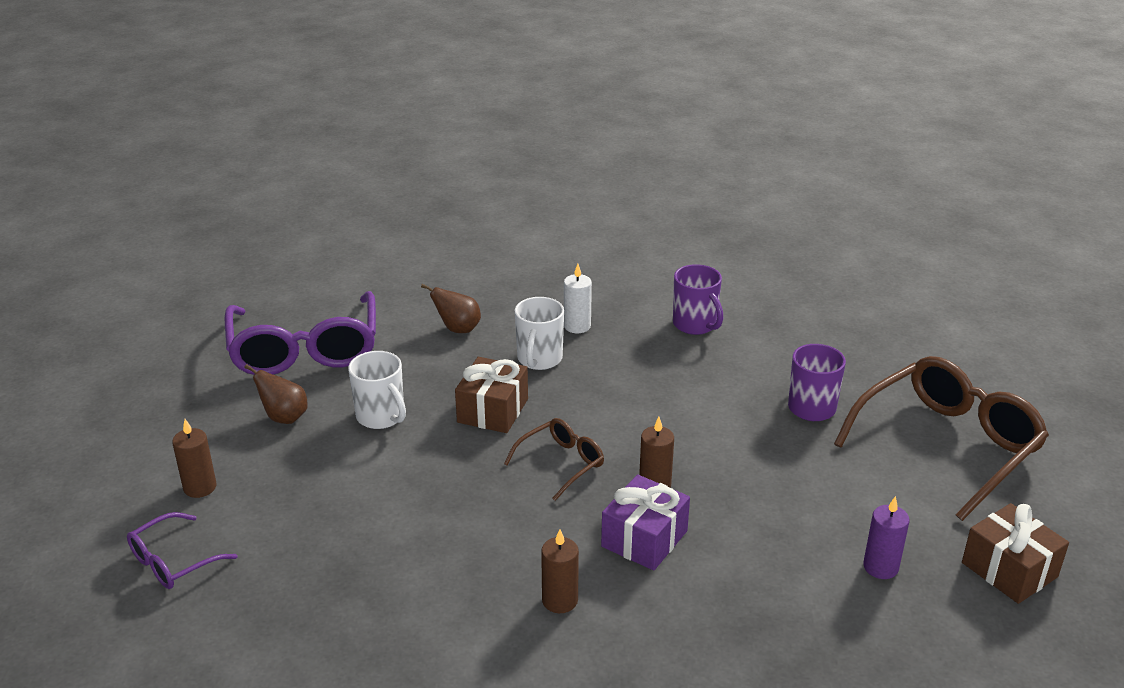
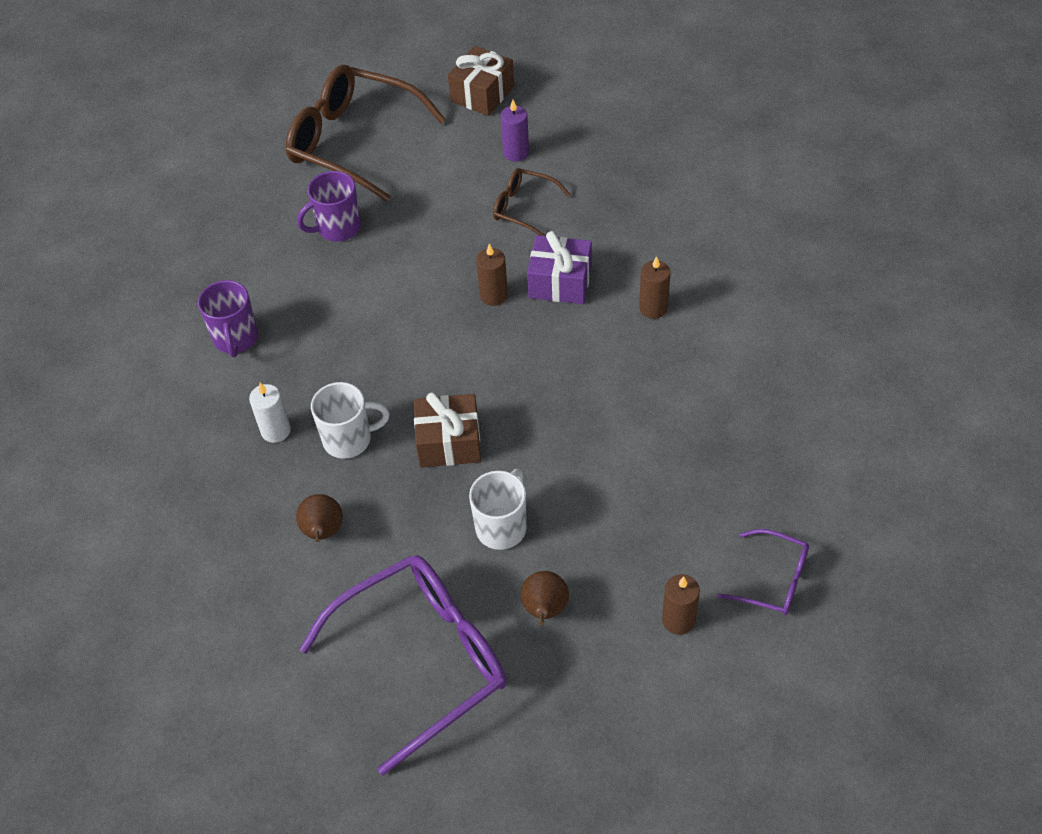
camera: 110 degrees left, 20 degrees up
brown glasses [504,418,604,501] -> brown glasses moved to [493,168,571,236]
purple mug [673,264,723,335] -> purple mug turned 135 degrees clockwise [198,280,258,357]

